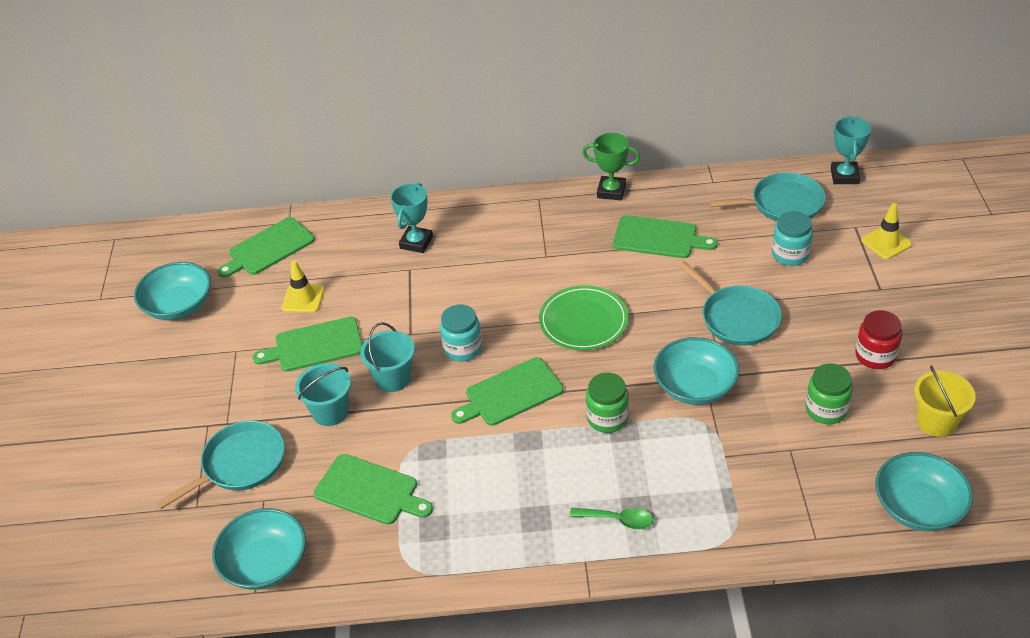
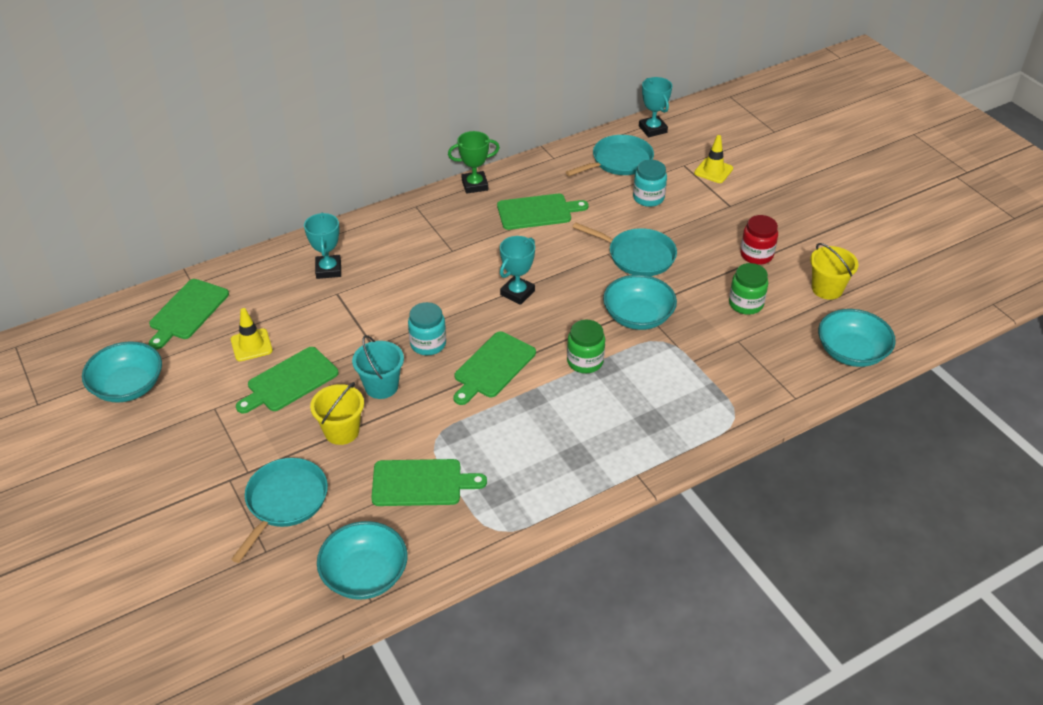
camera: 30 degrees left, 0 degrees up
turquoise bucket [295,363,351,426] -> yellow bucket [310,382,364,445]
green plate [539,285,628,350] -> turquoise trophy [500,236,535,305]
green spoon [570,508,653,529] -> none

